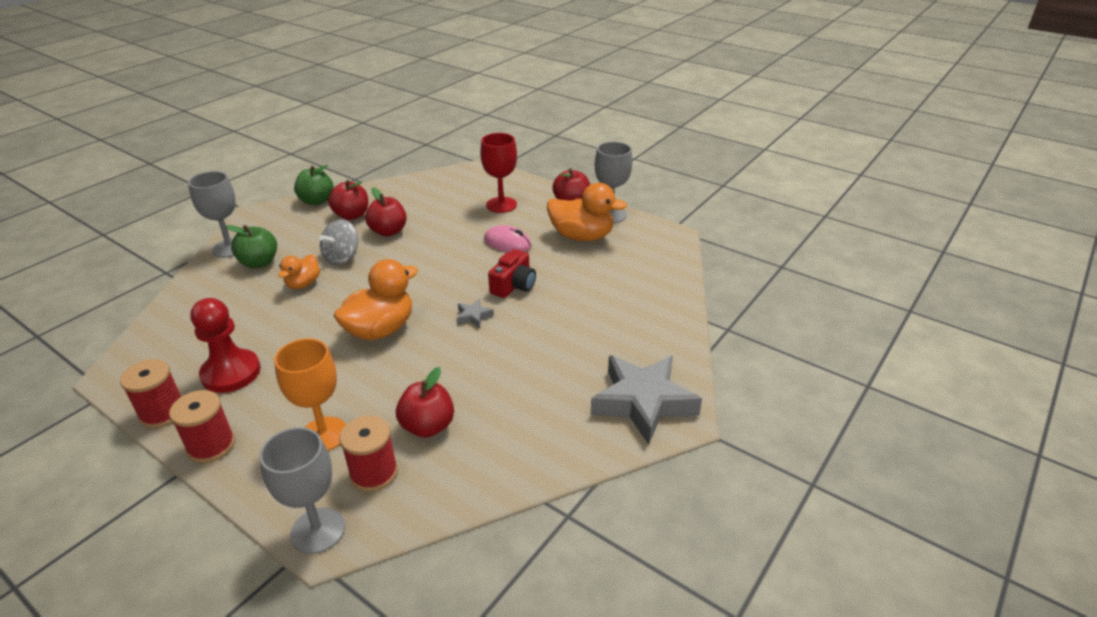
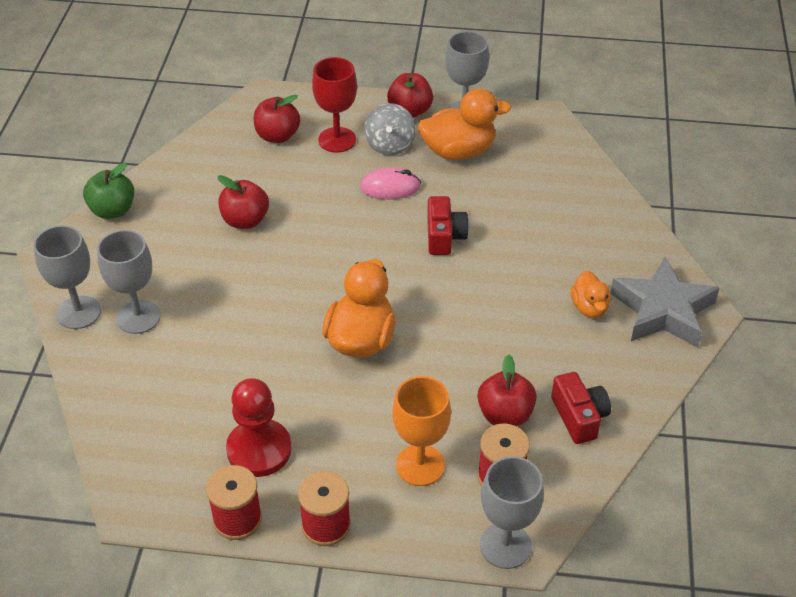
camera: 30 degrees left, 10 degrees up
green apple [226,225,277,269] -> grey goblet [97,230,161,334]
orange duck [278,254,320,289] -> orange duck moved to [571,270,611,318]
grey spinning top [319,219,358,265] -> grey spinning top moved to [364,103,416,155]
red apple [328,180,368,220] -> red apple moved to [254,95,300,143]
grey star [456,299,494,328] -> none
none -> red camera [551,372,611,444]

